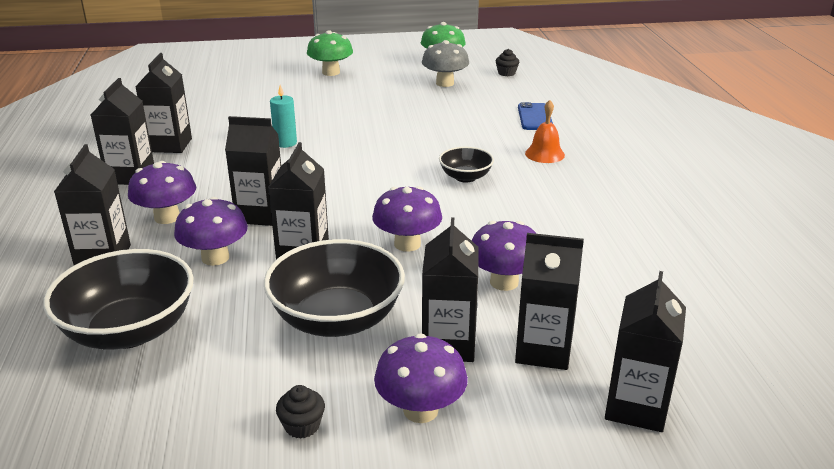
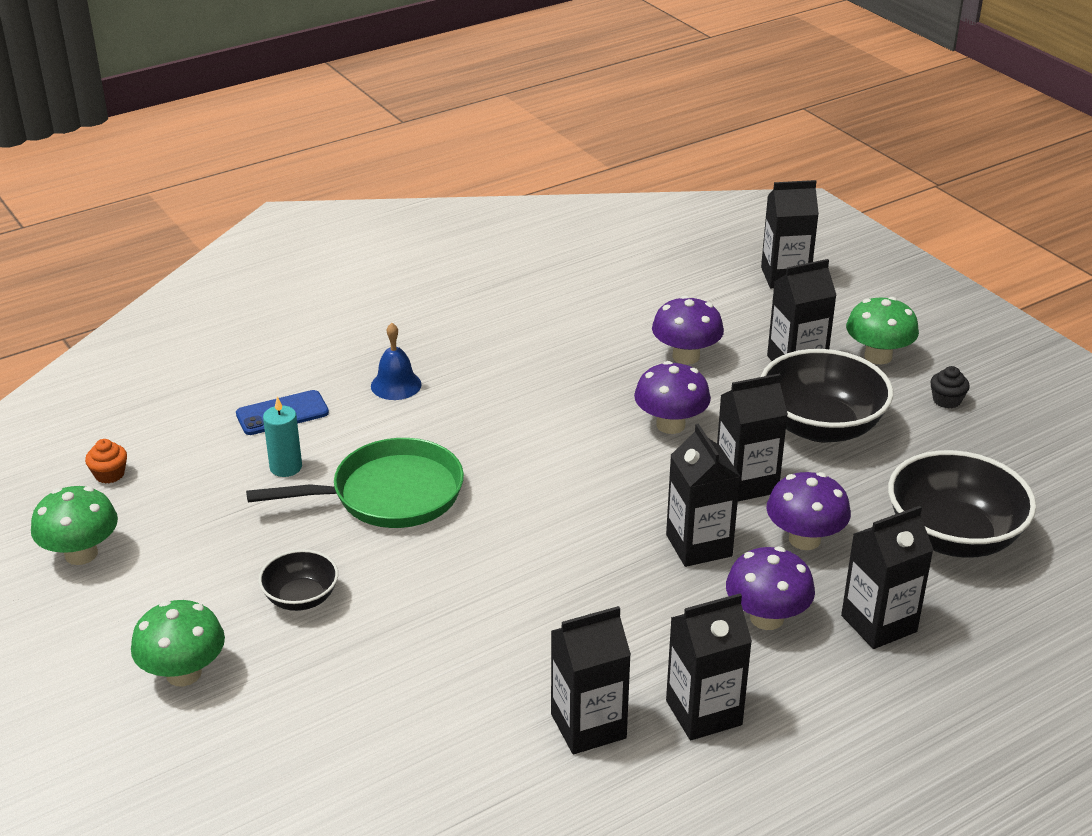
camera: 115 degrees left, 5 degrees up
turquoise candle [270,85,297,148] -> turquoise candle moved to [263,397,302,477]
purple mushroom [374,333,468,423] -> green mushroom [846,297,919,365]
grey mushroom [422,40,469,87] -> none
black bowl [439,147,494,182] -> black bowl moved to [258,549,338,611]
black cupcake [496,49,519,76] -> orange cupcake [85,439,127,484]
black carton [515,233,584,370] -> none
orange bell [525,100,565,163] -> blue bell [371,323,422,400]
none -> green pan [246,438,464,528]

